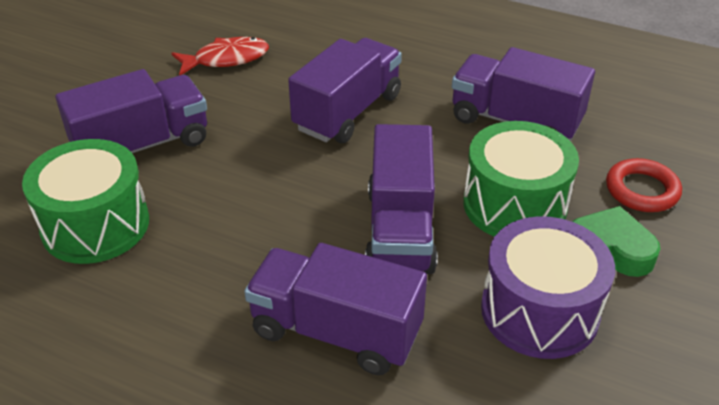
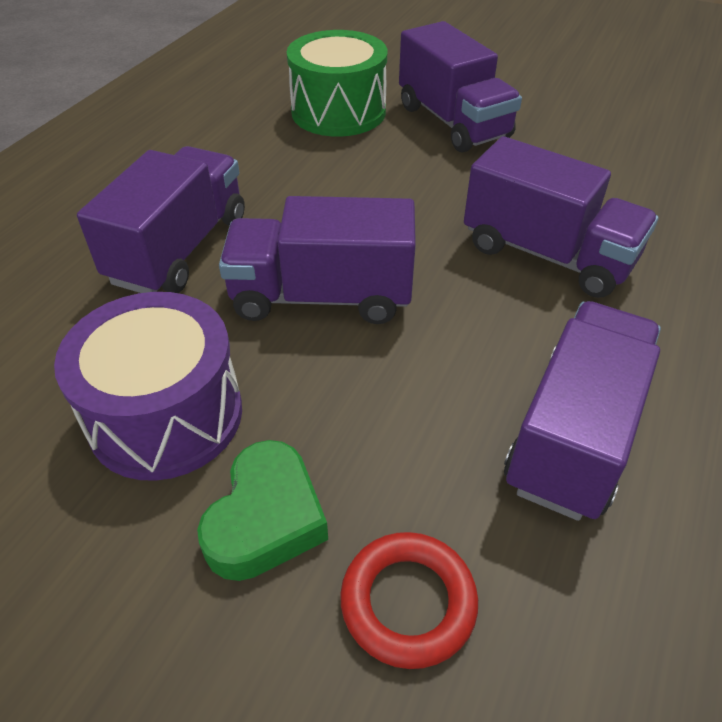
camera: 90 degrees right, 5 degrees up
red fish [171,37,269,75] -> none
green drum [463,121,579,237] -> none

